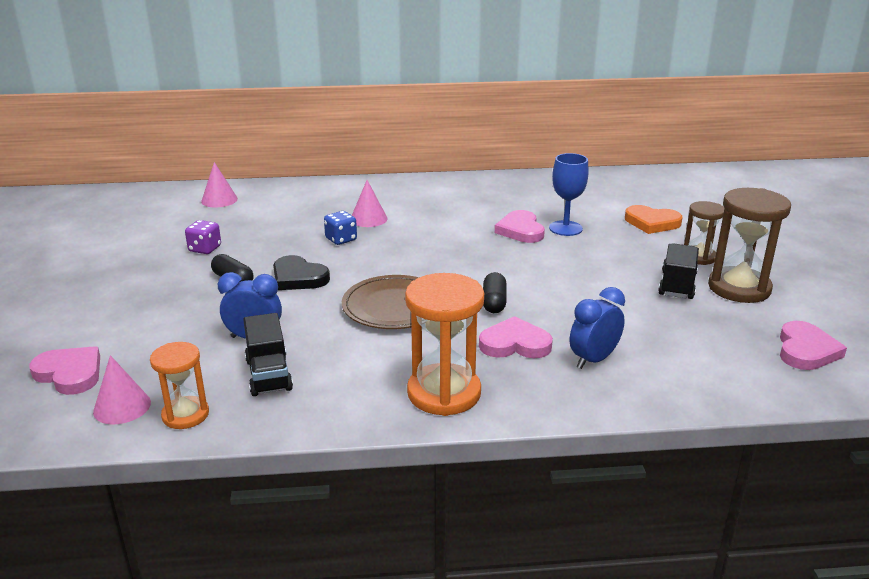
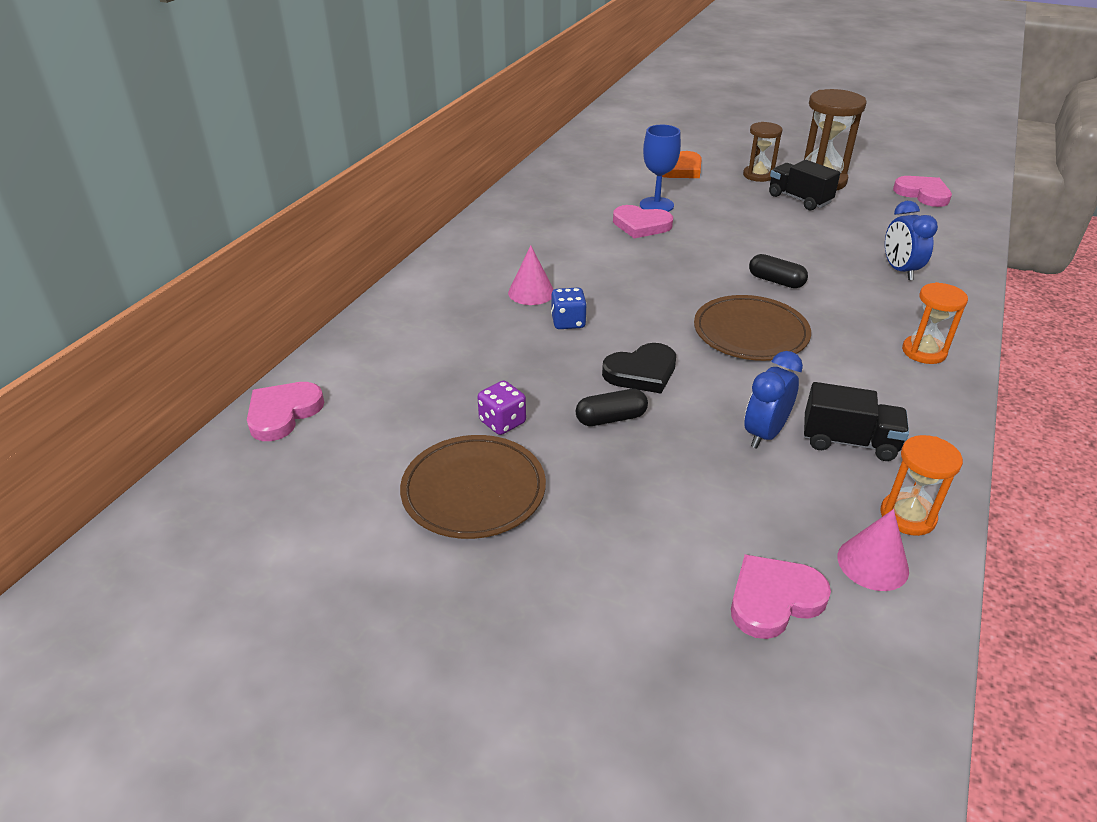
camera: 60 degrees left, 10 degrees up
pink cone [201,162,238,207] -> none
orange hourglass [405,273,484,416] -> orange hourglass [902,282,968,364], size x0.60
pink heart [479,316,553,358] -> pink heart moved to [247,382,324,441]
none -> brown plate [400,435,546,539]

